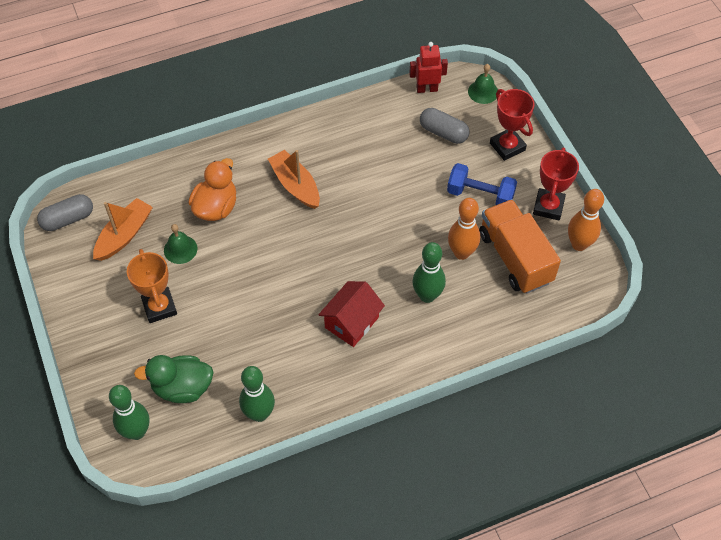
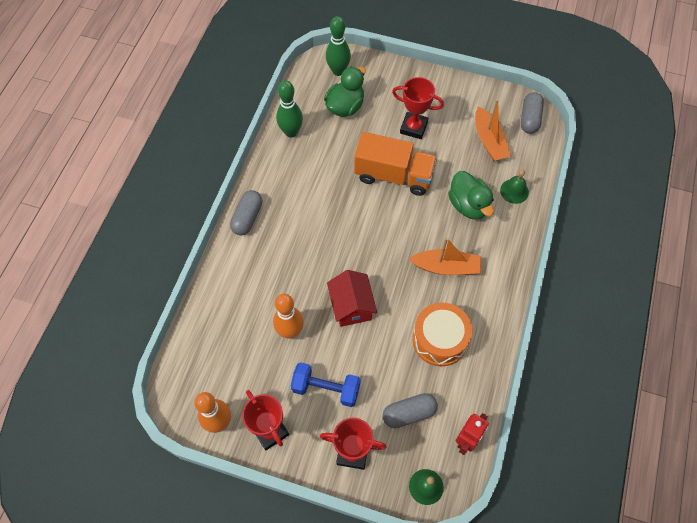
camera: 130 degrees right, 5 degrees up
orange trophy [127,249,177,323] -> red trophy [392,77,444,139]
green bell [164,224,198,264] -> green bell moved to [500,169,529,204]
orange duck [189,158,236,221] -> green duck [448,171,494,220]
red house [318,281,385,347] -> red house moved to [327,270,377,327]
green bowling pin [412,242,446,303] -> none
blue dumbbell [447,163,517,205] -> blue dumbbell turned 45 degrees clockwise [291,362,361,407]
orange truck [479,199,561,294] -> orange truck moved to [354,132,437,196]
none -> grey capsule [230,190,262,235]
none -> orange drum [412,303,472,366]

